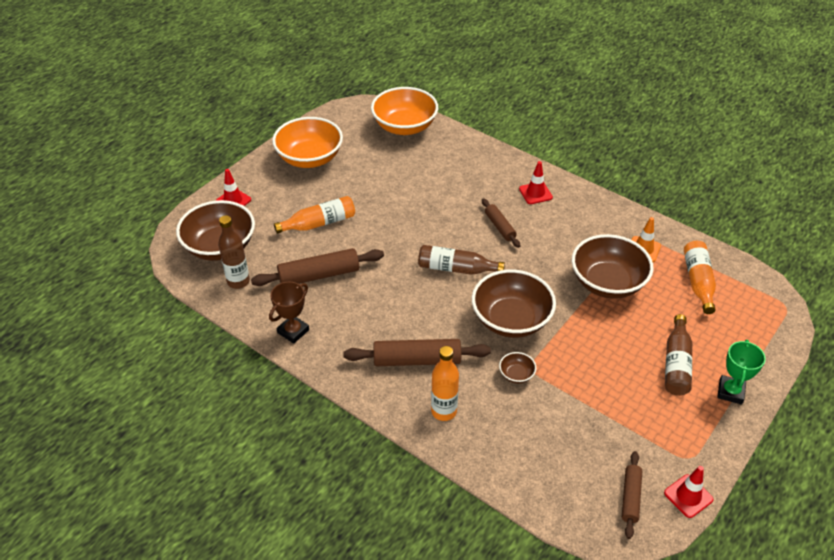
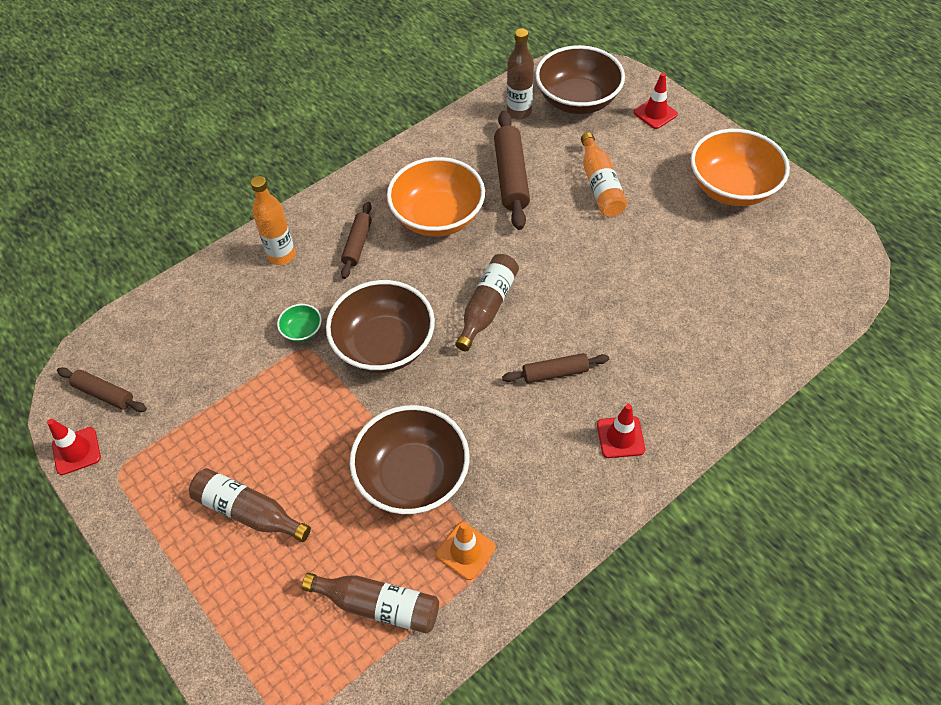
camera: 105 degrees right, 10 degrees up
brown trophy [269,282,309,344] -> none
brown rolling pin [344,339,491,366] -> brown rolling pin [341,202,372,279], size x0.59
orange bowl [371,87,438,135] -> orange bowl moved to [387,157,485,237]
brown bowl [499,352,536,383] -> green bowl [277,304,322,342]
orange bottle [684,241,716,314] -> brown bottle [302,573,439,634]
green trophy [717,340,766,404] -> none

